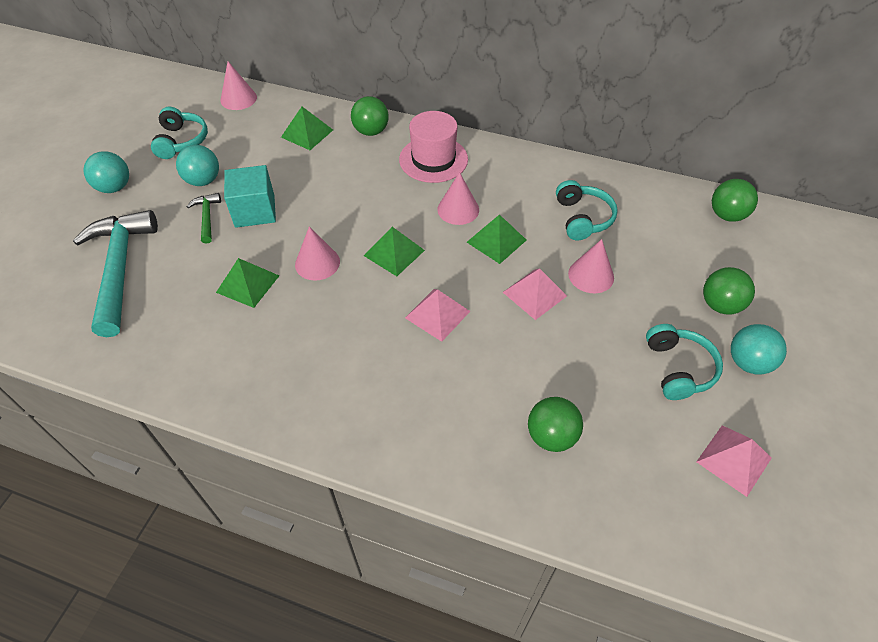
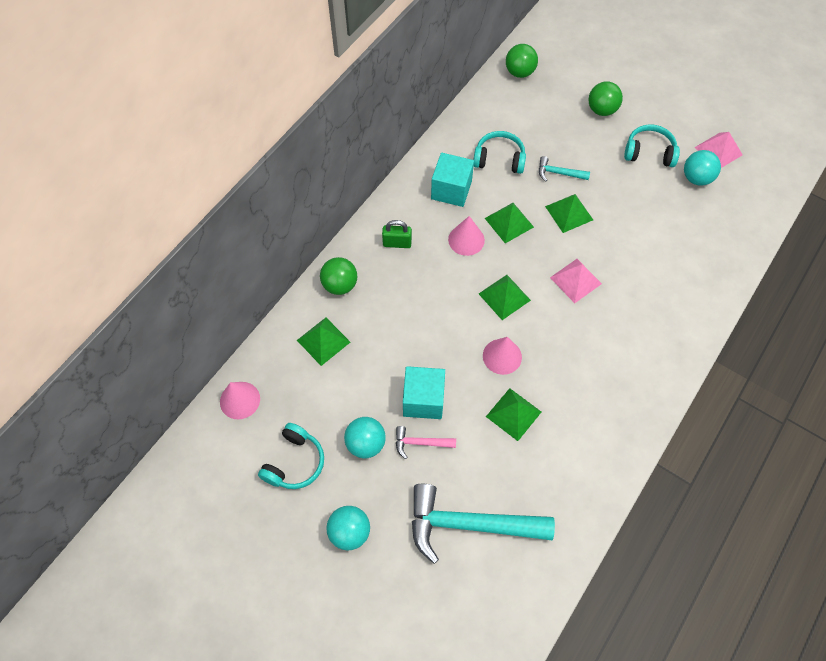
camera: 75 degrees left, 10 degrees up
turquoise headphones [151,107,208,159] -> turquoise headphones turned 105 degrees clockwise [258,423,324,489]
green hammer [187,193,221,244] -> pink hammer [396,426,456,459]
pink hat [399,111,468,183] -> green padlock [382,220,412,248]
pink pyramid [503,268,567,320] -> green pyramid [545,194,593,233]
green ball [528,397,583,452] -> none
pink cone [568,239,614,293] -> turquoise hammer [539,156,590,181]
turquoise ball [731,324,787,375] -> turquoise ball moved to [684,150,721,186]
none -> turquoise cube [431,153,474,207]

